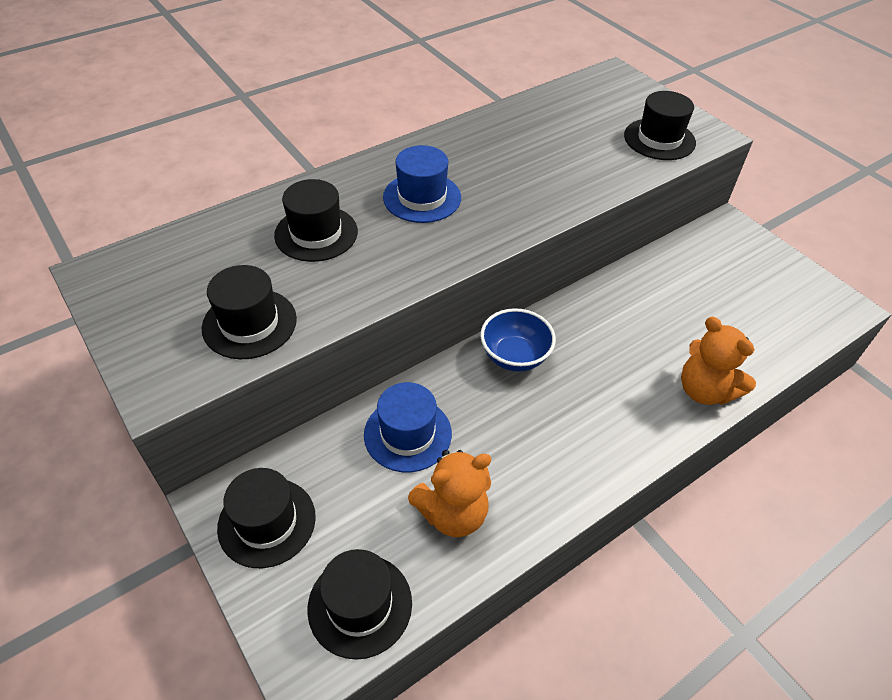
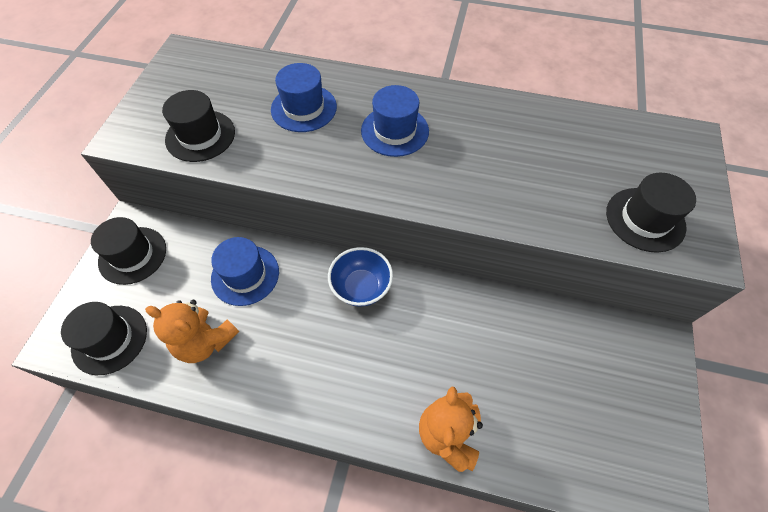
camera: 50 degrees right, 10 degrees up
black hat [274,179,358,262] -> blue hat [271,63,337,132]

